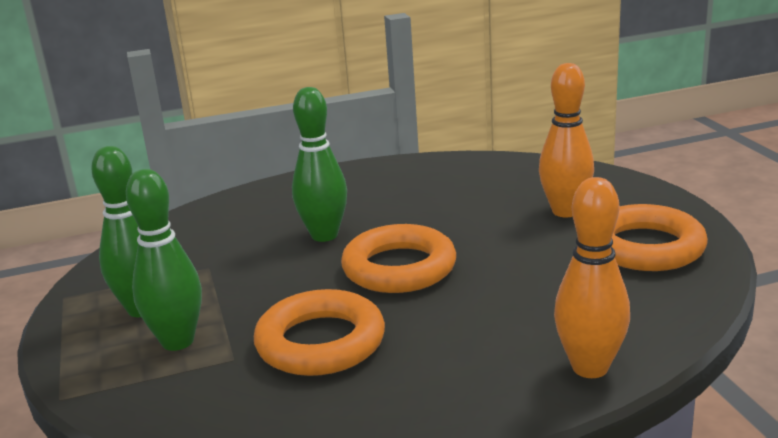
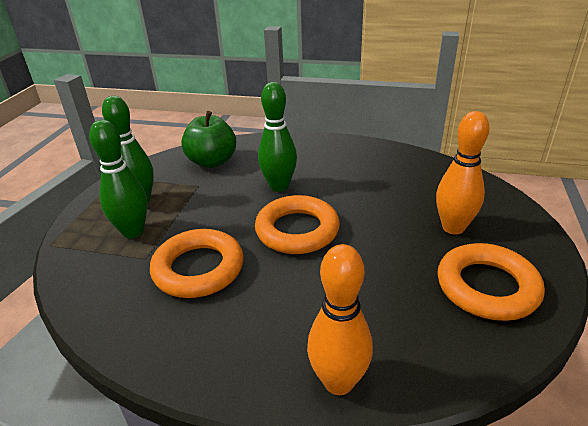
camera: 30 degrees right, 10 degrees up
none -> green apple [181,111,236,168]

